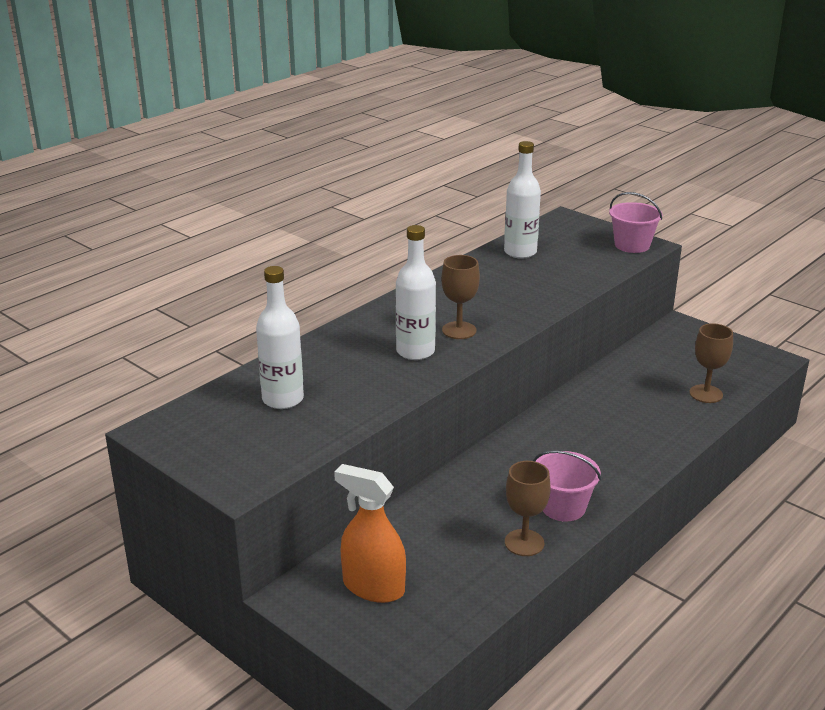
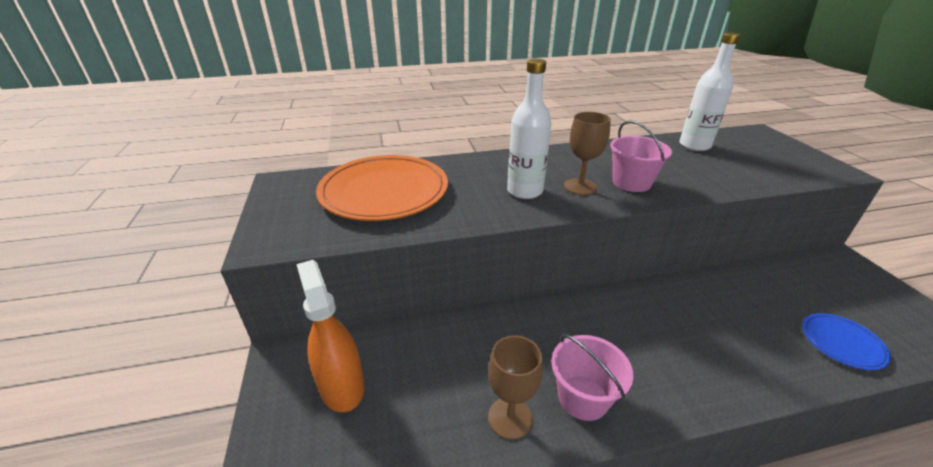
camera: 35 degrees right, 5 degrees up
white bottle [256,266,304,409] -> orange plate [316,155,448,221]
pink bucket [609,192,663,253] -> pink bucket moved to [610,120,672,192]
brown goblet [689,323,733,403] -> blue plate [802,313,891,370]

